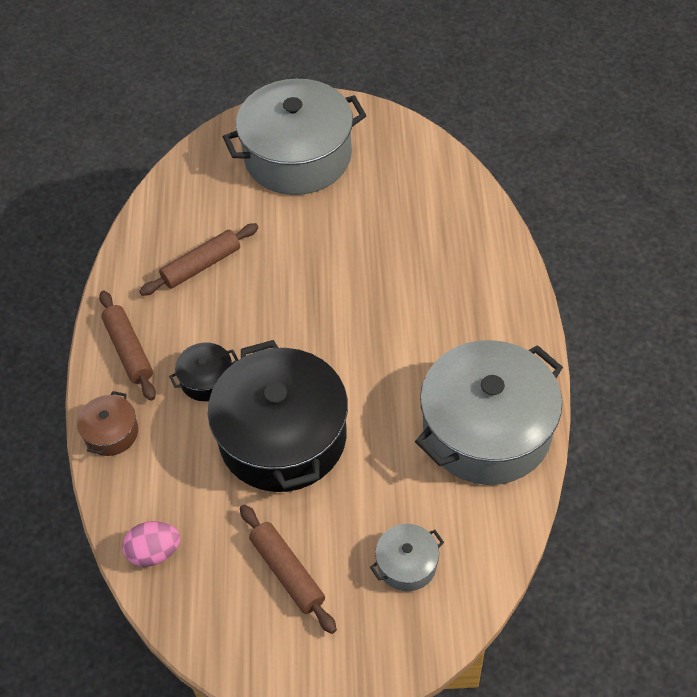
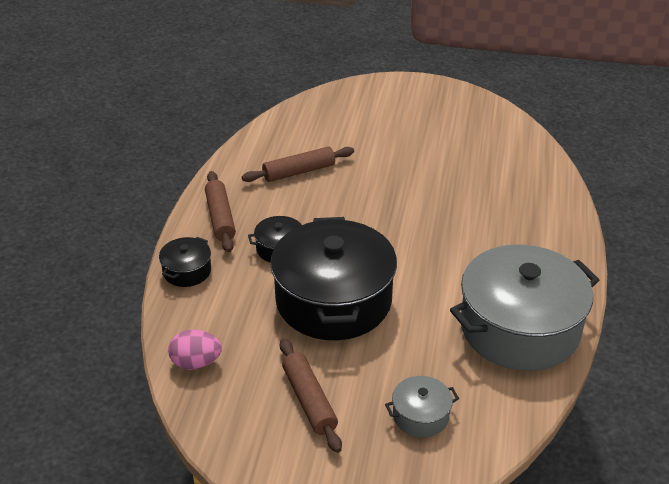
camera: 10 degrees right, 15 degrees down
brown pot [77,391,138,456] -> black pot [159,237,211,287]
grey pot [223,79,367,195] -> none

